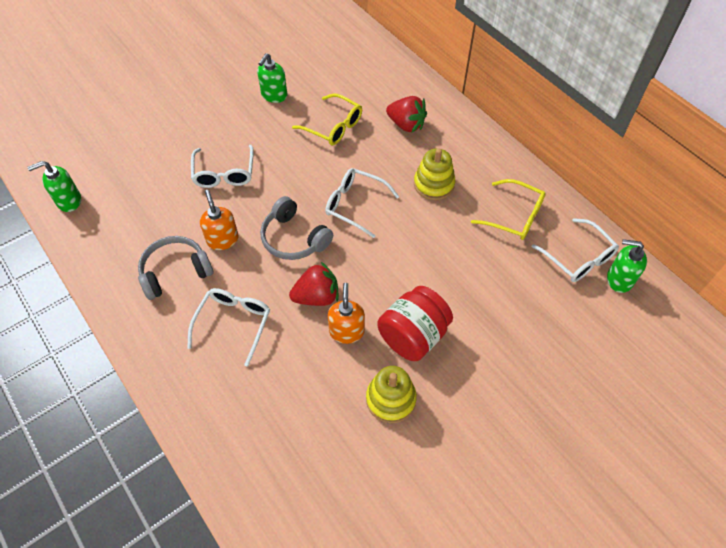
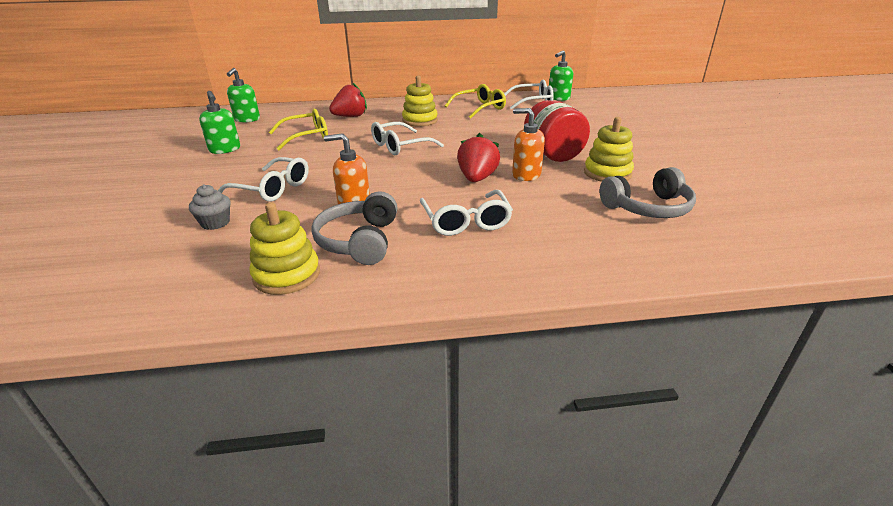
camera: 60 degrees left, 25 degrees down
green soap dispenser [27,161,81,212] -> green soap dispenser moved to [227,68,260,122]
white glasses [187,288,270,367] -> white glasses turned 150 degrees counterclockwise [420,190,513,236]
grey headphones [260,196,333,260] -> grey headphones moved to [599,167,696,218]
none -> grey cupcake [189,185,230,230]
none -> yellow stacking toy [250,202,320,295]

